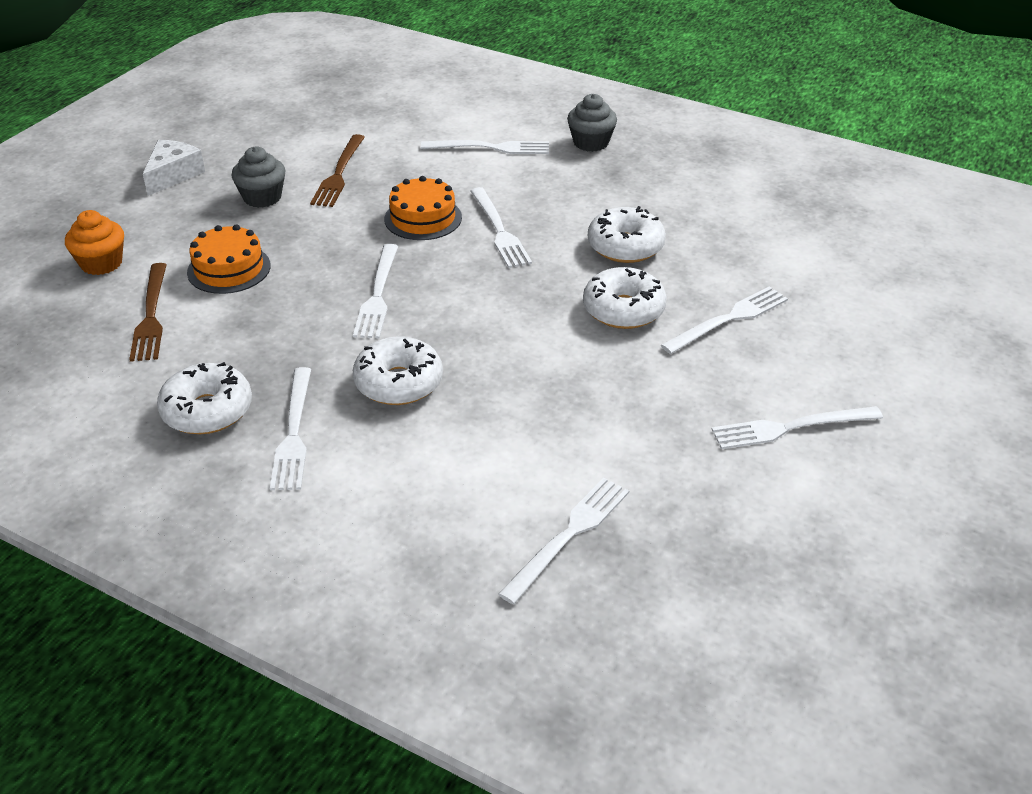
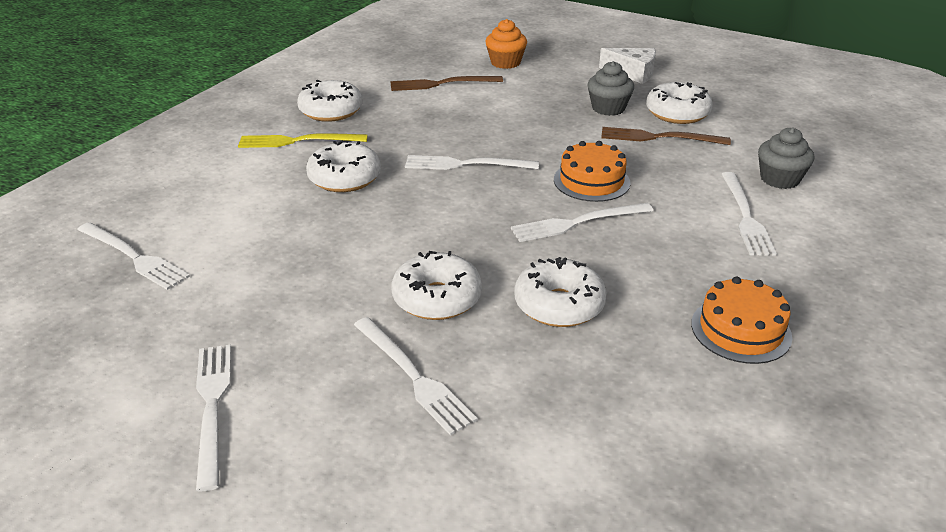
camera: 90 degrees right, 5 degrees down
orange cake [187,224,271,294] -> orange cake moved to [691,277,792,364]
white fork [270,367,311,490] -> yellow fork [238,133,368,148]
grey cupcake [567,94,617,152] -> grey cupcake moved to [758,127,814,189]
none -> white donut [646,82,713,124]

